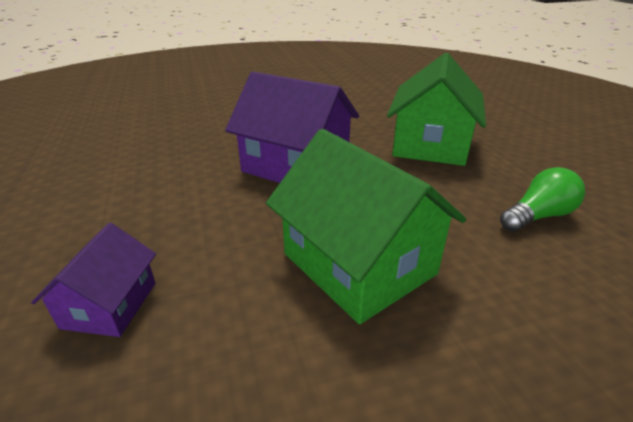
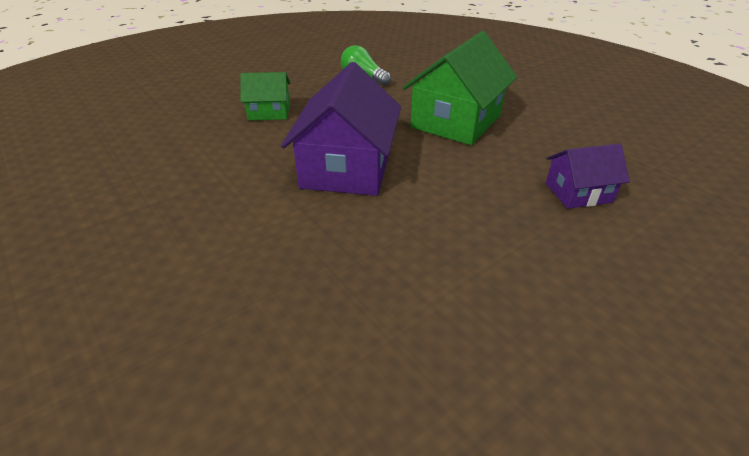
camera: 110 degrees left, 5 degrees up
green house [387,53,486,166] -> green house [240,72,290,120], size x0.54

